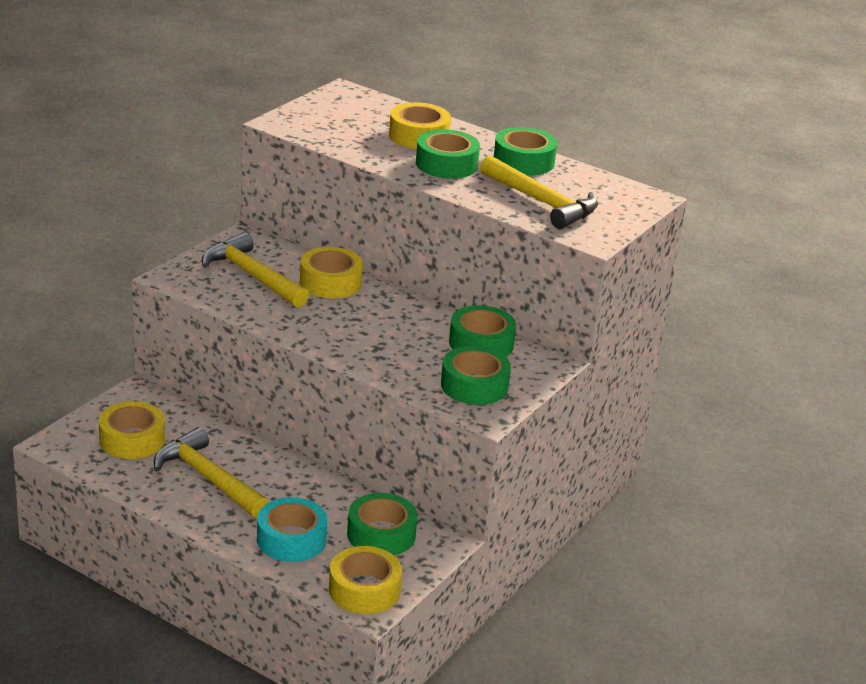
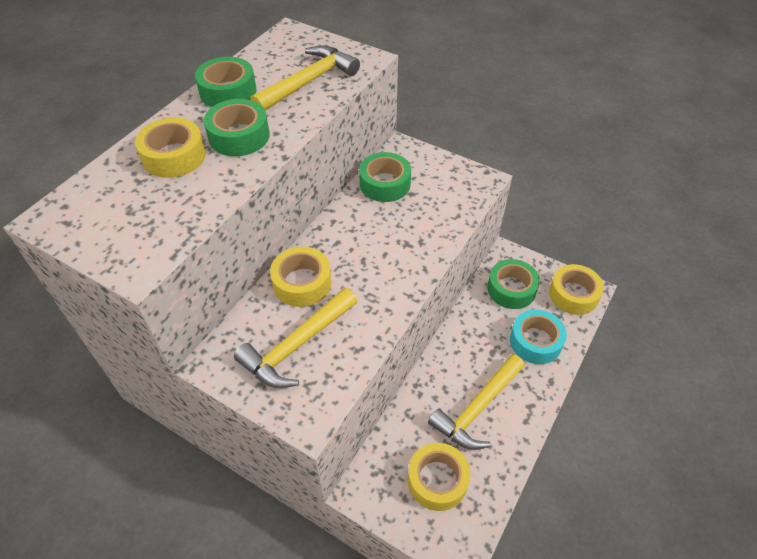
camera: 90 degrees left, 20 degrees up
green tape [441,346,511,405] -> none

